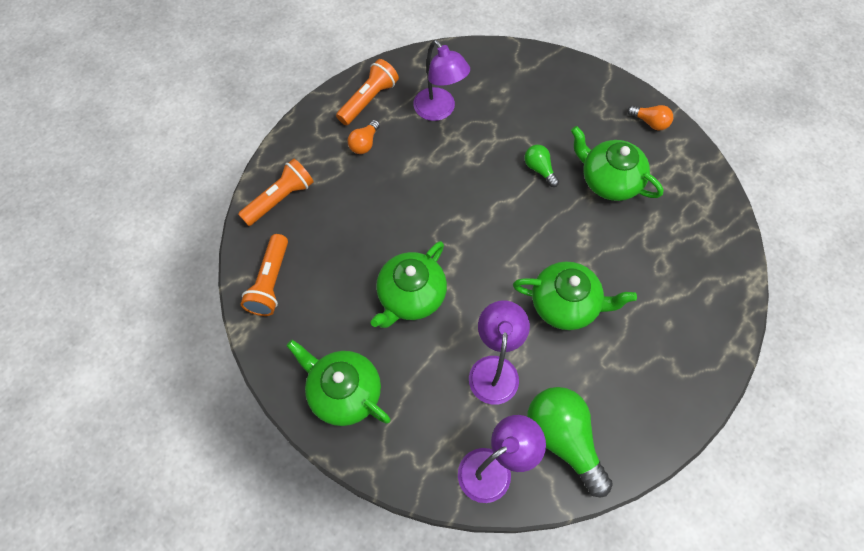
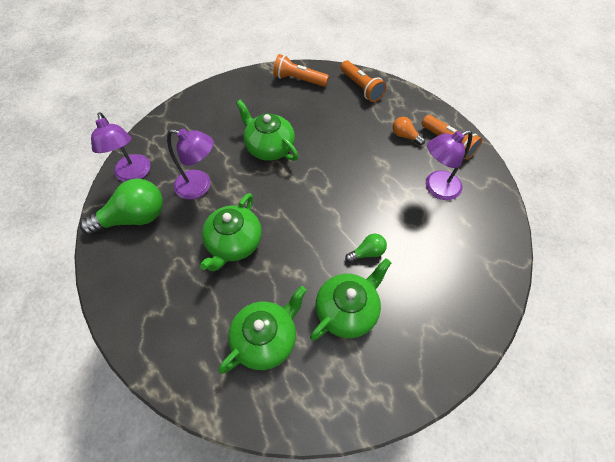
camera: 100 degrees right, 5 degrees down
green teapot [286,340,391,426] -> green teapot moved to [219,286,307,374]
orange light bulb [627,105,673,130] -> none

